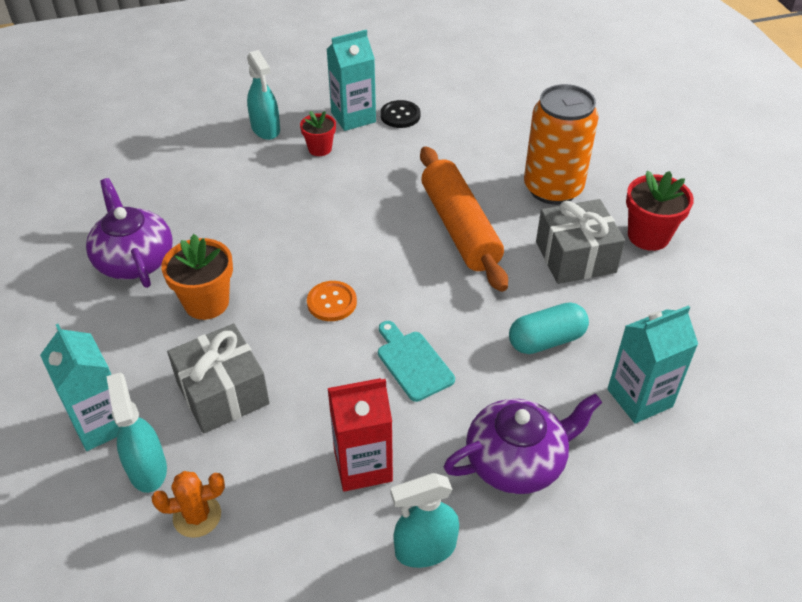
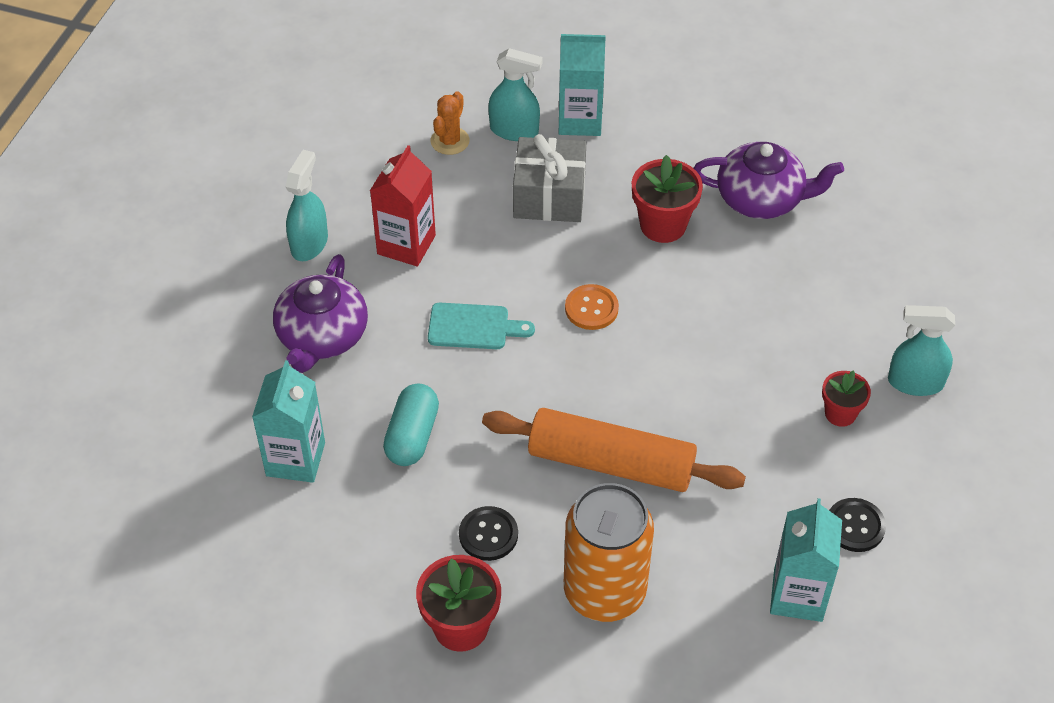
camera: 125 degrees right, 5 degrees up
orange flower pot [161,234,233,320] -> red flower pot [632,155,703,243]
turquoise carton [327,30,376,131] -> turquoise carton moved to [770,498,842,622]
grey gift [536,199,625,284] -> black button [459,506,518,561]

